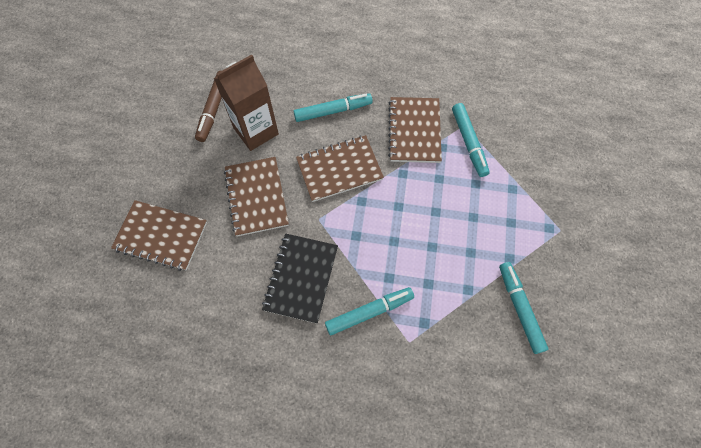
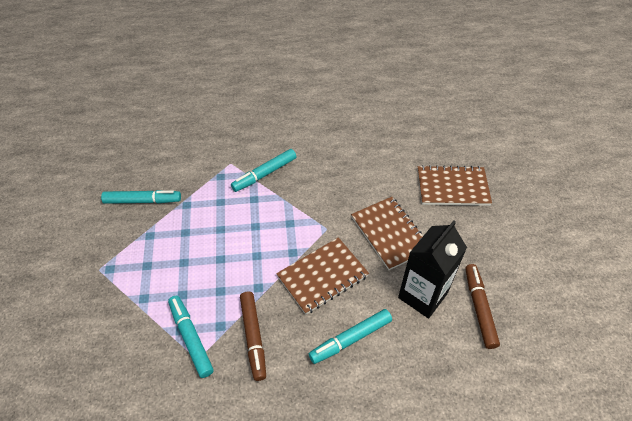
camera: 165 degrees right, 15 degrees down
brown carton [214,54,279,151] -> black carton [398,220,467,318]
black notebook [262,233,338,324] -> none
brown notebook [388,97,442,163] -> brown marker [240,291,266,381]
turquoise marker [499,262,548,354] -> turquoise marker turned 60 degrees counterclockwise [101,190,181,204]

